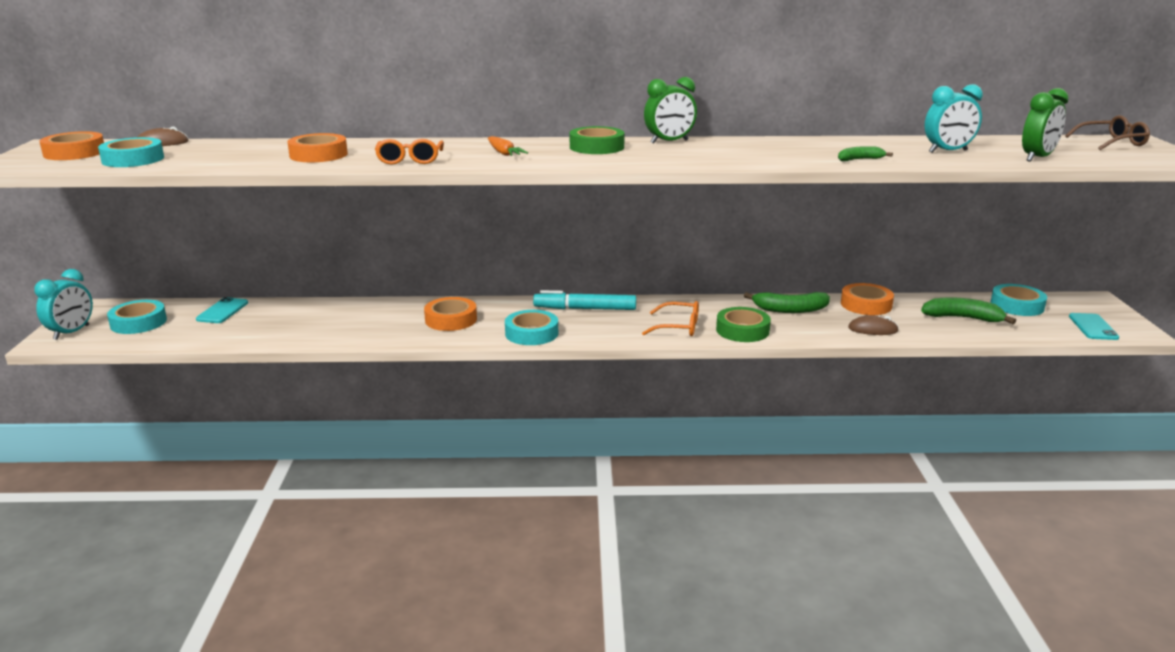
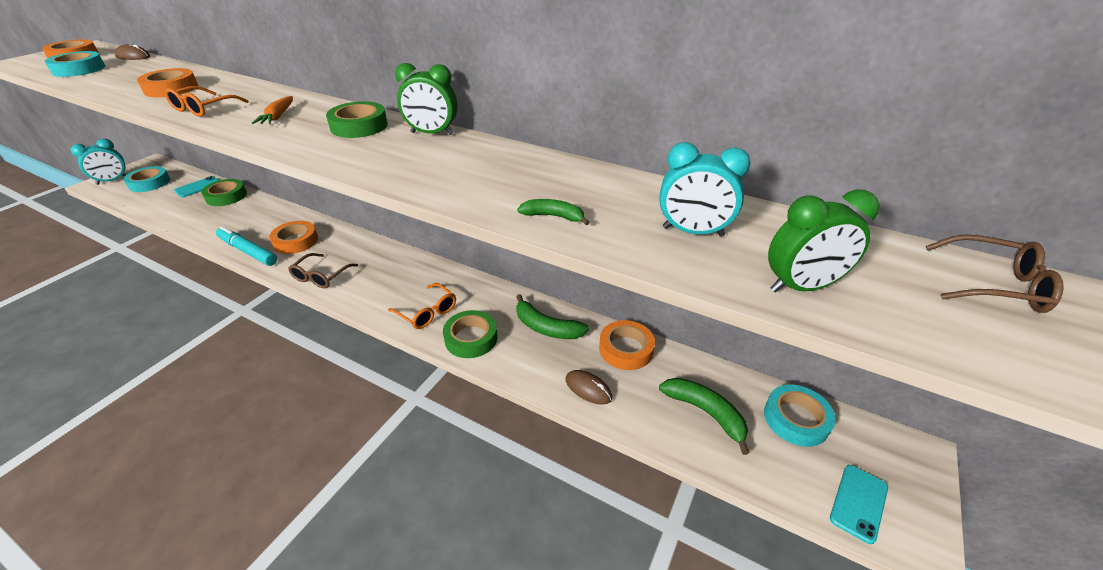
camera: 30 degrees right, 15 degrees up
turquoise tape [505,310,558,345] -> brown glasses [288,253,358,289]
turquoise marker [533,290,636,310] -> turquoise marker moved to [216,226,277,266]
none -> green tape [201,179,247,206]

